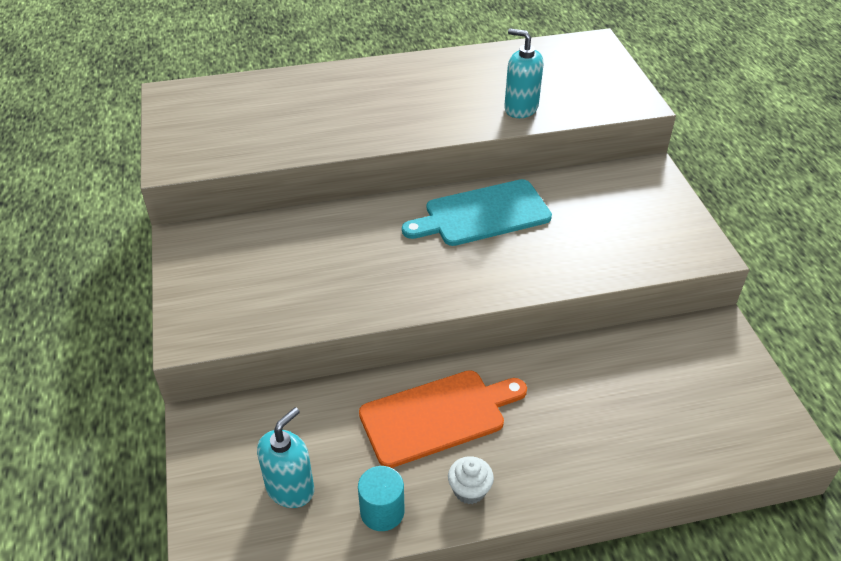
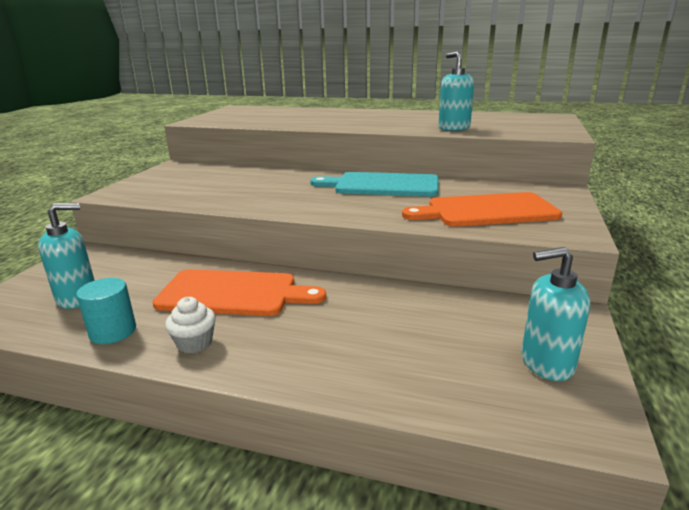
camera: 30 degrees right, 20 degrees down
none -> orange cutting board [402,192,562,227]
none -> turquoise soap dispenser [521,247,590,381]

